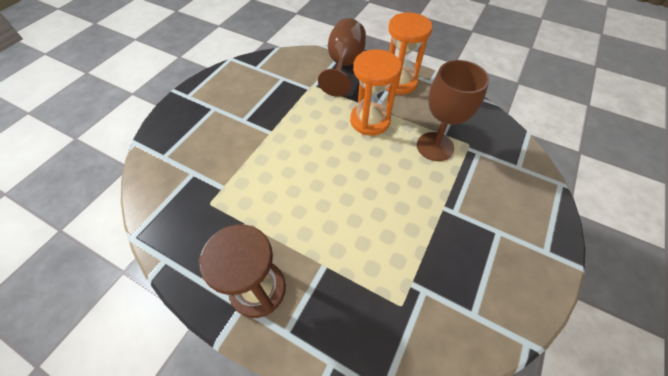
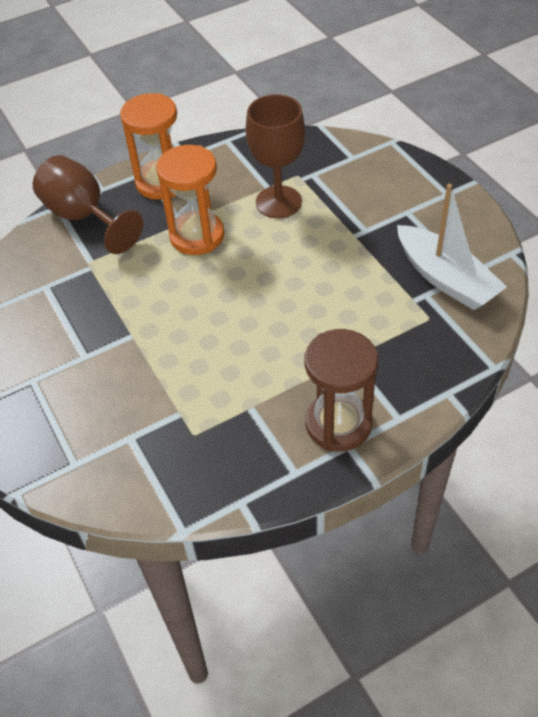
camera: 55 degrees left, 5 degrees down
none -> white boat [397,184,507,310]

